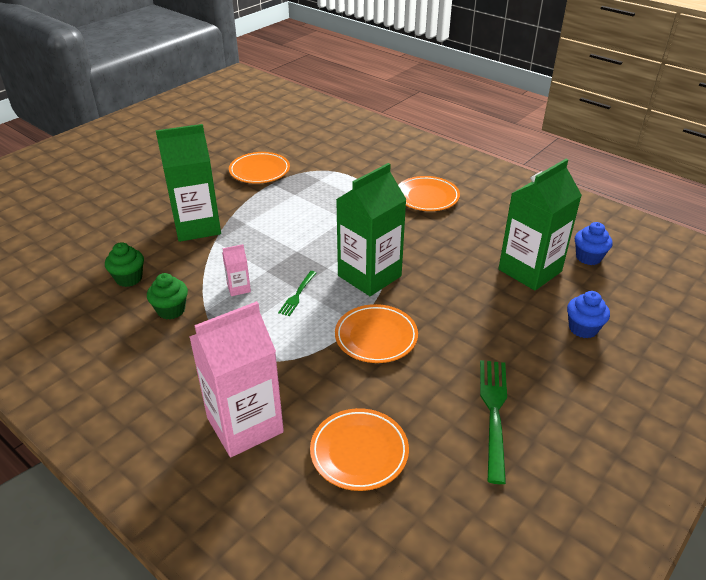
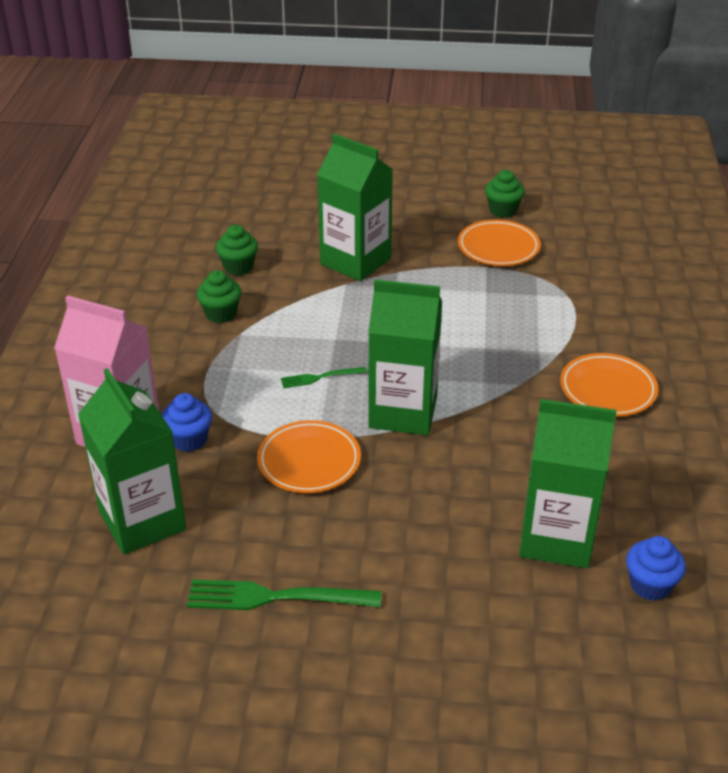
camera: 55 degrees right, 0 degrees up
pink carton [222,244,251,296] -> none
orange plate [310,408,409,491] -> green carton [78,368,186,555]
green fork [480,360,507,484] -> green fork turned 150 degrees counterclockwise [187,579,381,610]
blue cupcake [567,291,610,338] -> blue cupcake moved to [162,393,212,452]
none -> green cupcake [485,170,525,218]

